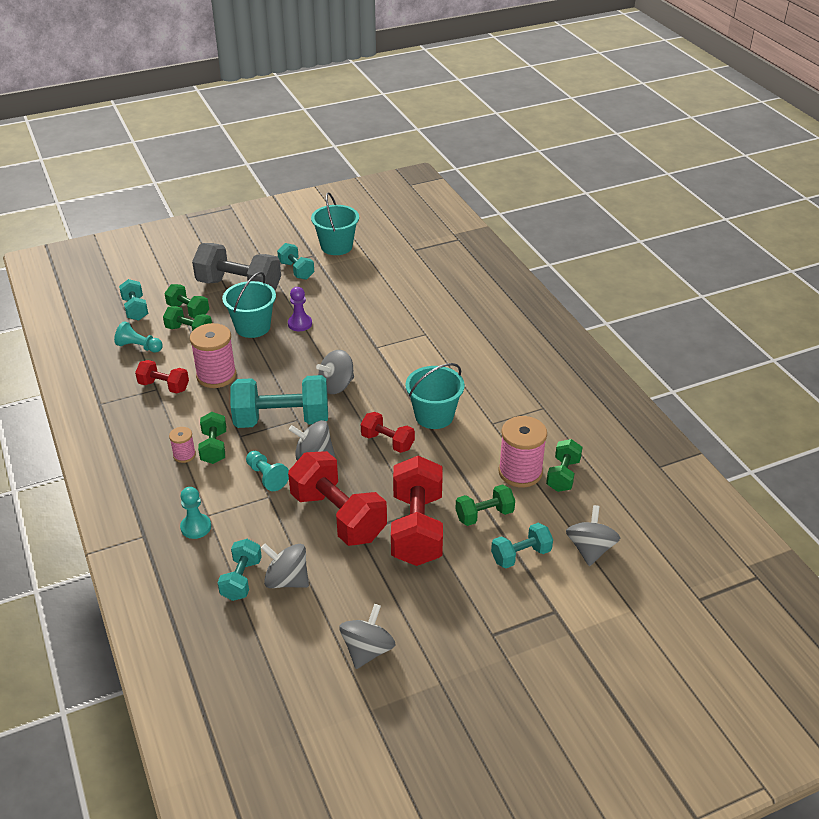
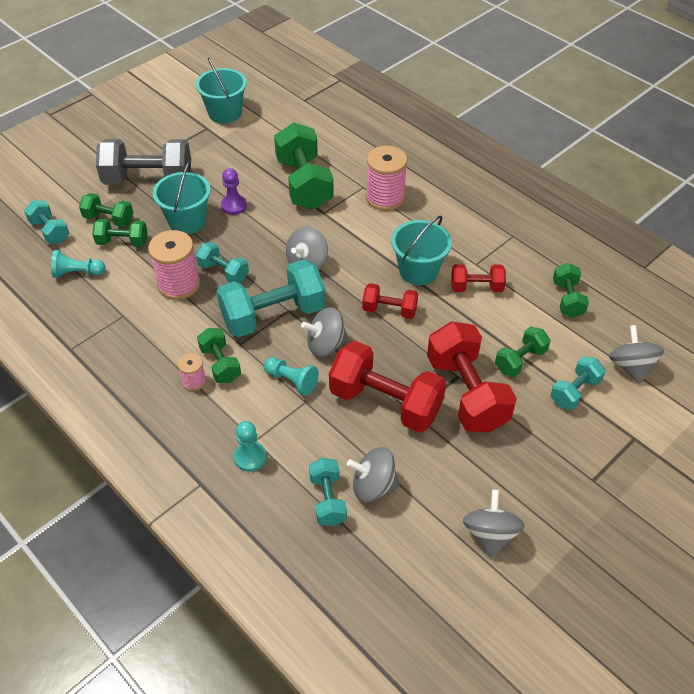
camera: 20 degrees left, 10 degrees up
red dumbbell [135,360,189,393] -> red dumbbell moved to [451,264,506,292]
turquoise dumbbell [277,243,314,280] -> turquoise dumbbell moved to [196,242,249,283]
pink spool [499,416,547,487] -> pink spool moved to [366,146,408,211]
none -> green dumbbell [274,122,334,209]

